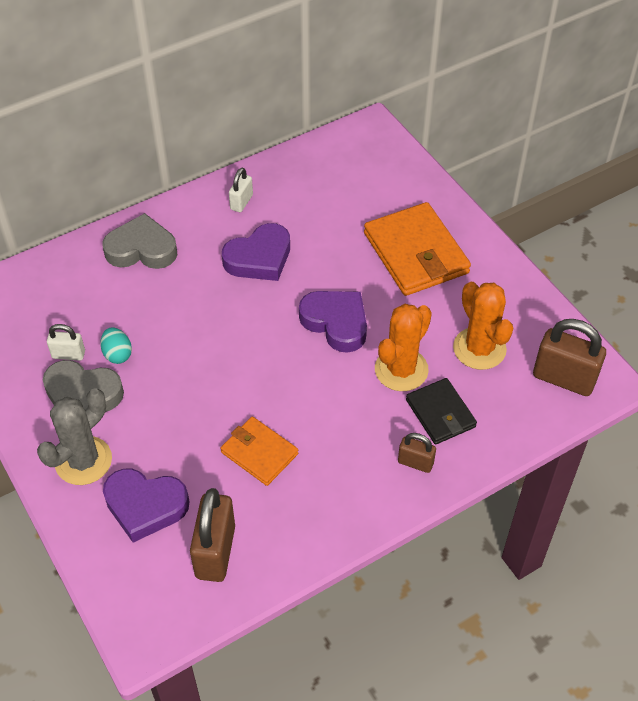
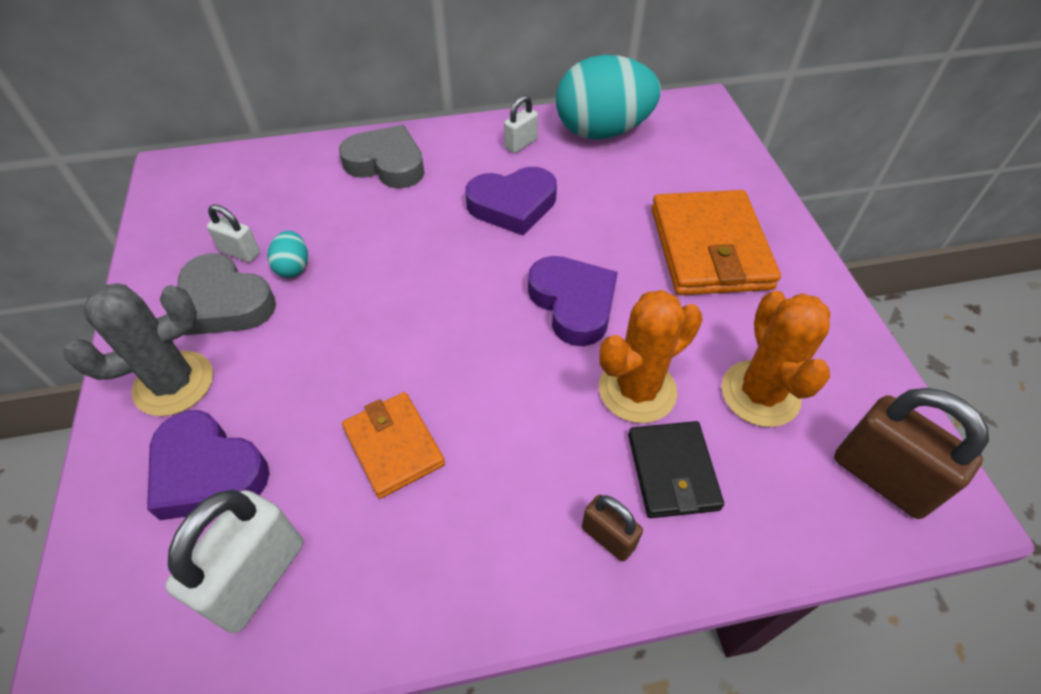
camera: 20 degrees right, 0 degrees up
brown padlock [190,488,235,582] -> white padlock [165,490,303,633]
none -> turquoise egg [556,55,661,139]

